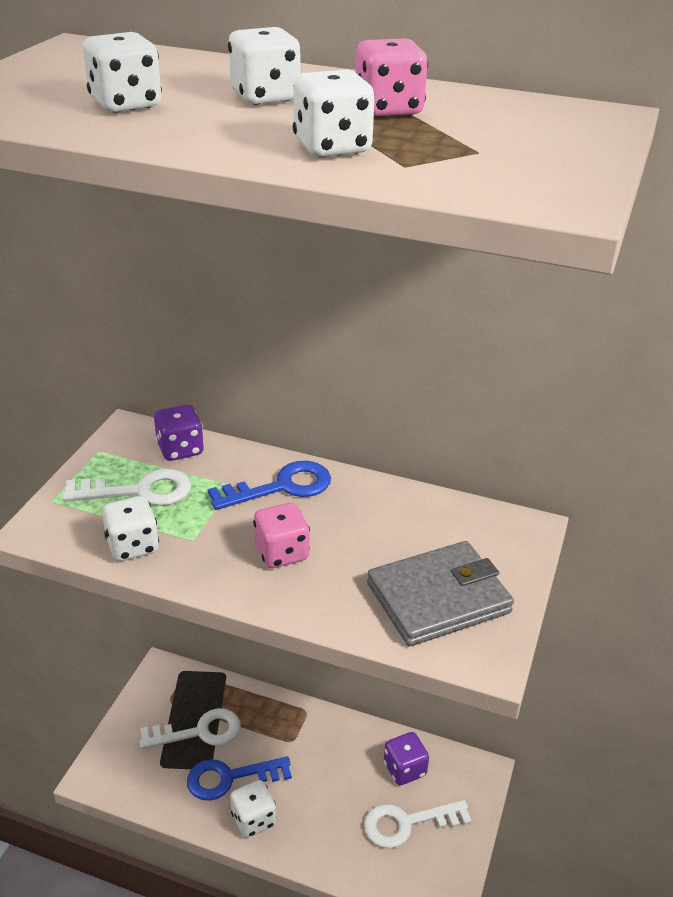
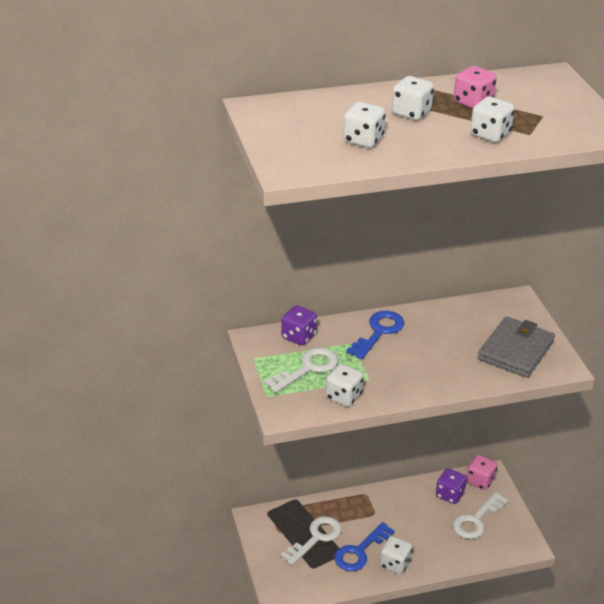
camera: 35 degrees left, 0 degrees up
pink dice [253,503,310,568] -> pink dice moved to [466,455,497,490]

